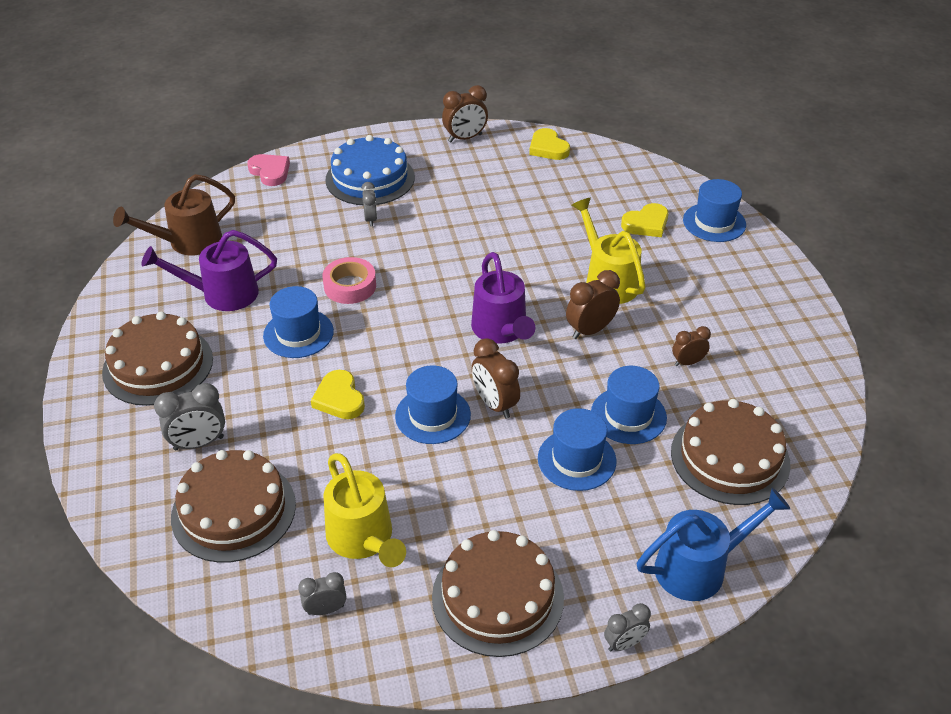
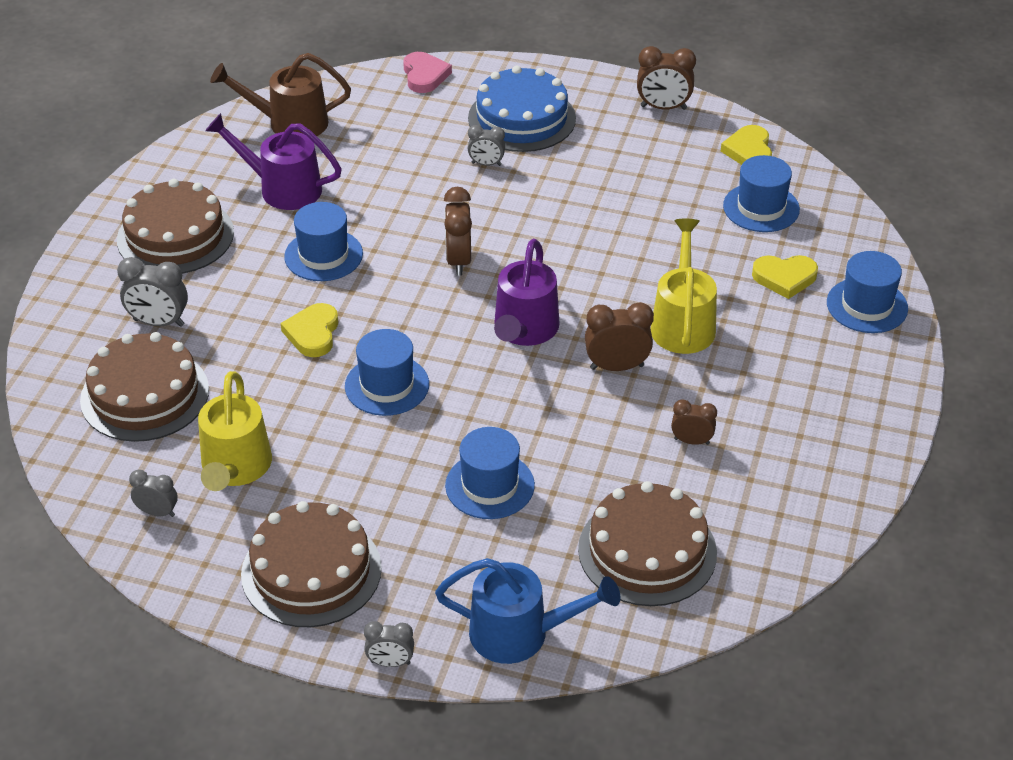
camera: 30 degrees right, 0 degrees up
pink tape [322,257,376,304] -> none
grey clock [361,182,377,227] -> grey clock turned 75 degrees clockwise [468,125,505,166]
brown clock [472,338,520,419] -> brown clock moved to [444,187,472,276]
blue hat [591,366,667,444] -> blue hat moved to [723,155,800,232]

